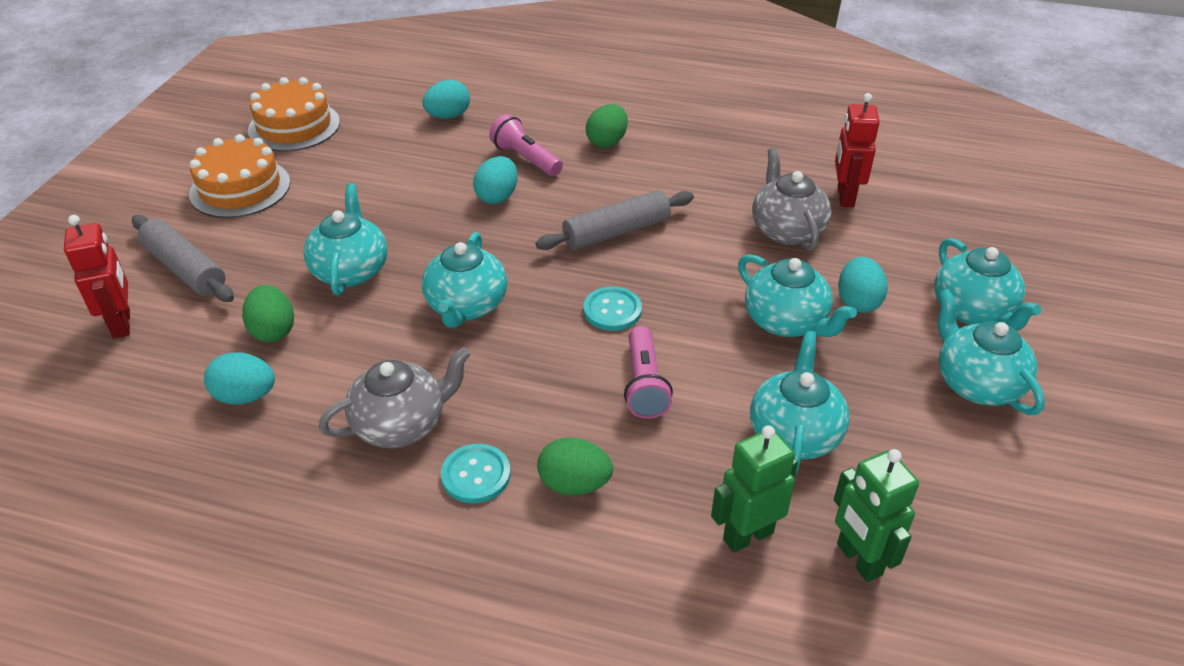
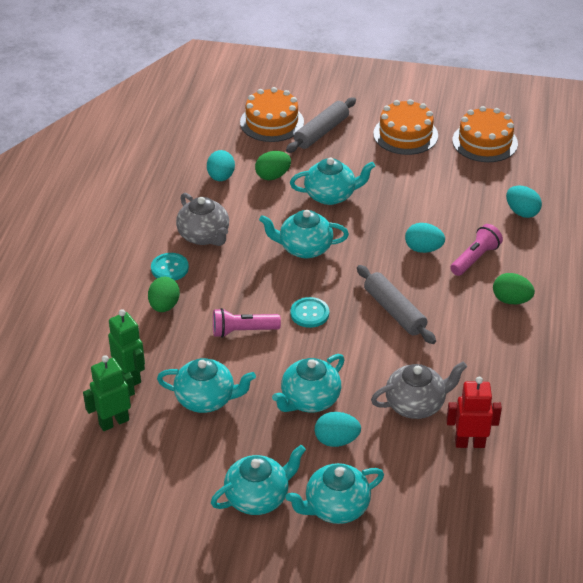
camera: 85 degrees right, 0 degrees up
red robot [64,215,130,339] -> orange cake [240,87,304,142]

